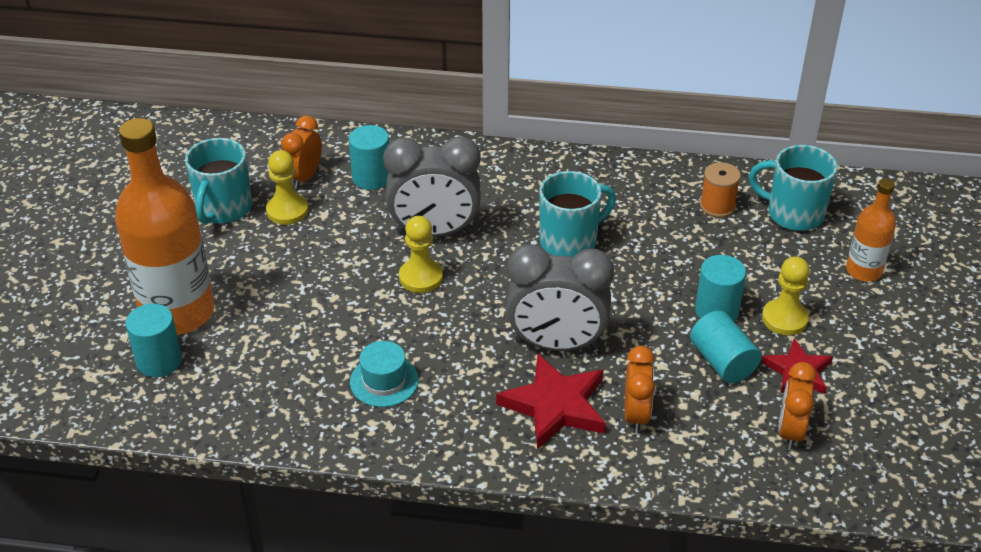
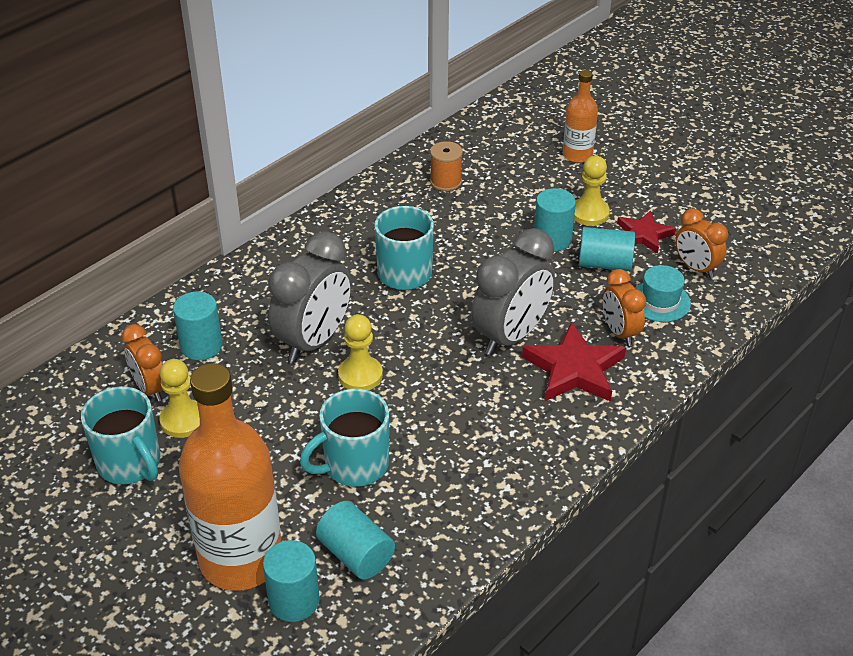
camera: 55 degrees left, 0 degrees up
turquoise hat [350,341,419,407] -> turquoise hat moved to [635,265,691,322]
orange clock [624,346,655,434] -> orange clock turned 150 degrees counterclockwise [603,269,646,346]
turquoise mug [749,145,838,231] -> turquoise mug moved to [300,389,389,487]
none -> turquoise cylinder [316,501,395,580]

